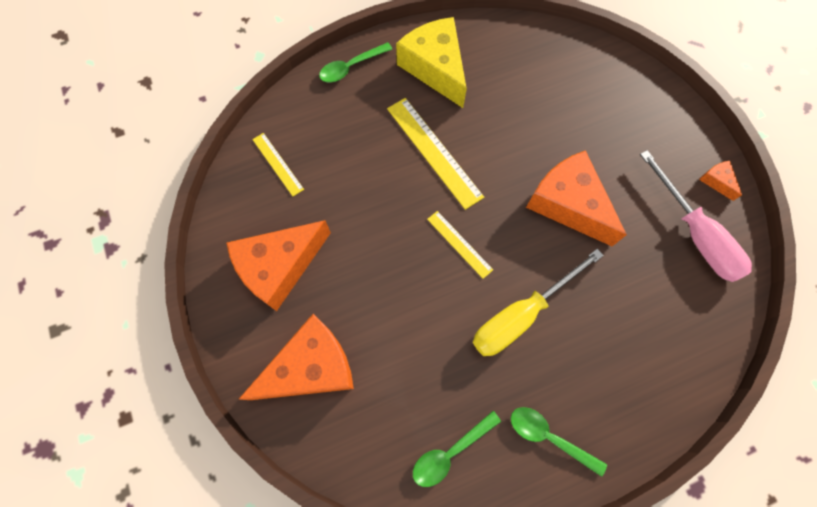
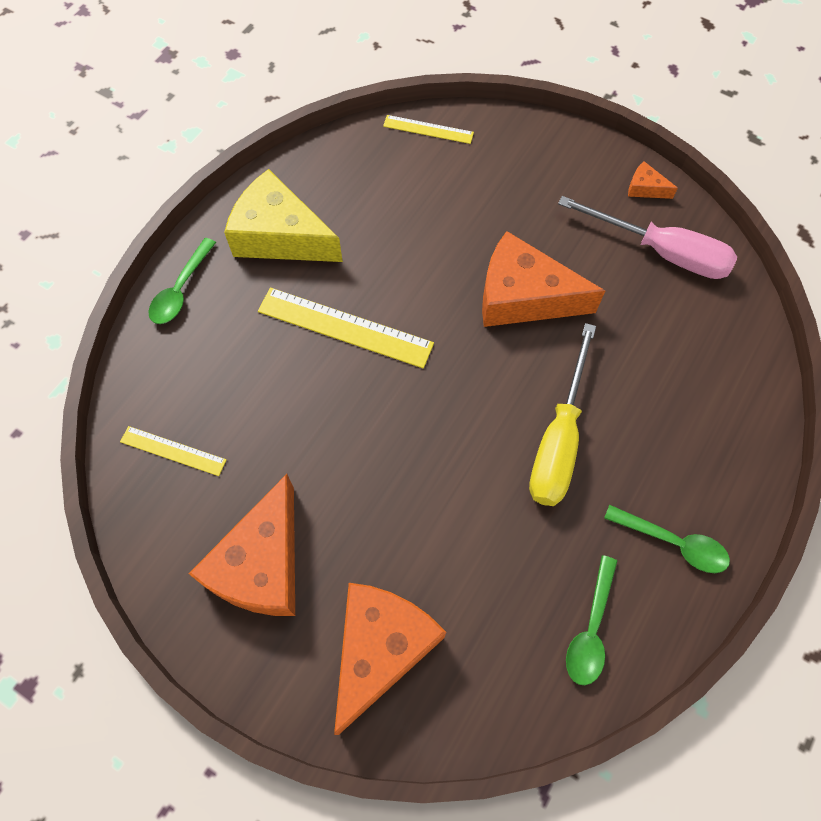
camera: 35 degrees left, 5 degrees down
yellow ruler [427,211,493,279] -> yellow ruler moved to [383,115,474,144]
green spoon [511,407,607,477] -> green spoon turned 150 degrees counterclockwise [604,505,730,573]

